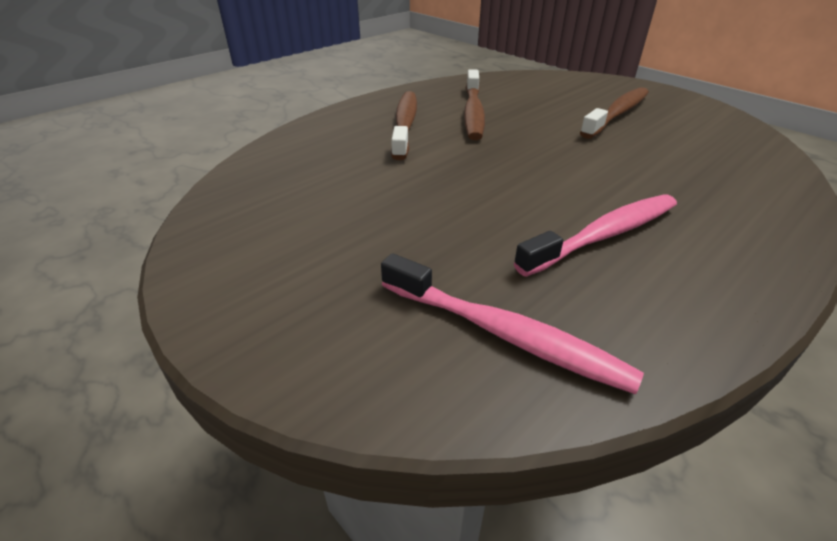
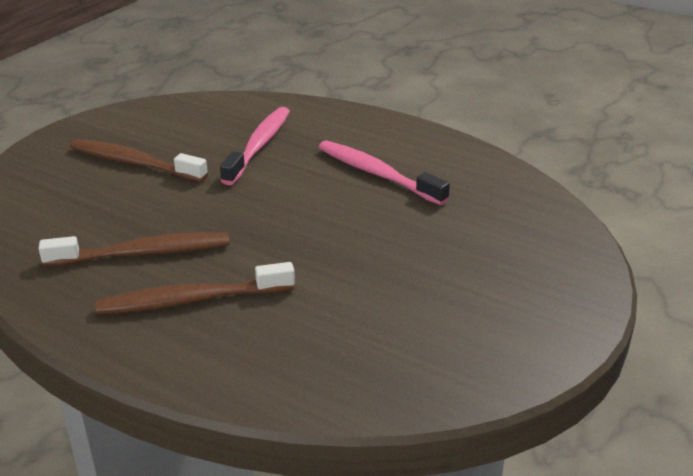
camera: 105 degrees left, 5 degrees down
pink toothbrush [381,253,644,394] -> pink toothbrush moved to [220,107,290,185]

